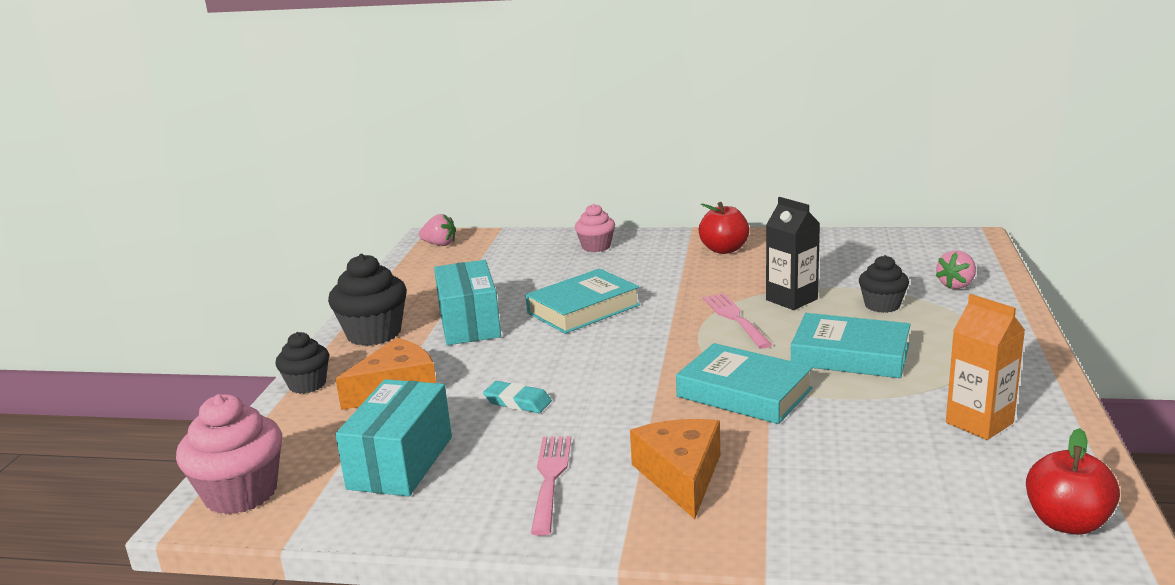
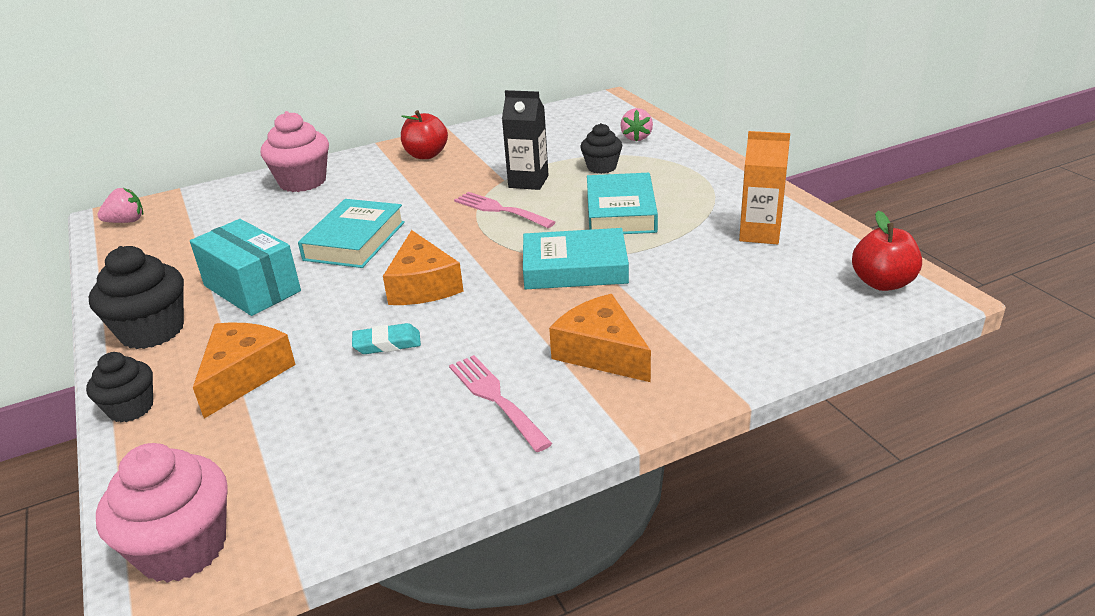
camera: 35 degrees left, 10 degrees up
turquoise box [335,379,452,496] -> none
pink cupcake [575,204,615,252] -> pink cupcake [261,111,329,192], size x1.61
turquoise book [791,313,911,378] -> turquoise book turned 75 degrees counterclockwise [587,173,658,234]
none -> orange cheese [383,230,463,305]

